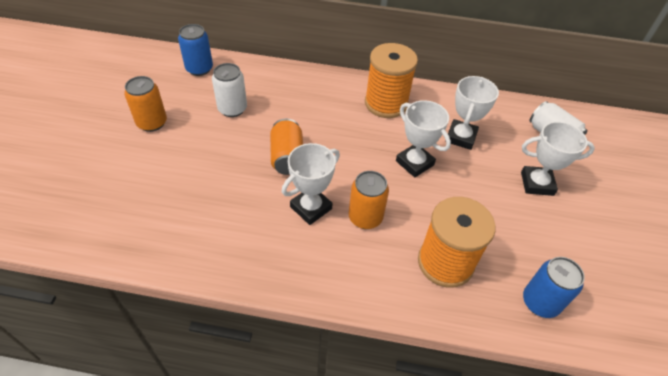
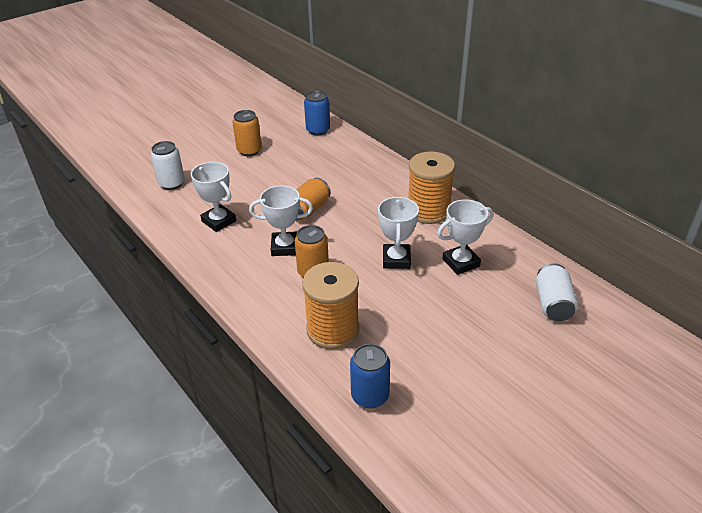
camera: 45 degrees right, 10 degrees down
white can [212,63,247,117] -> white can moved to [151,141,185,190]
white trophy [521,122,595,196] -> white trophy moved to [191,162,237,232]

